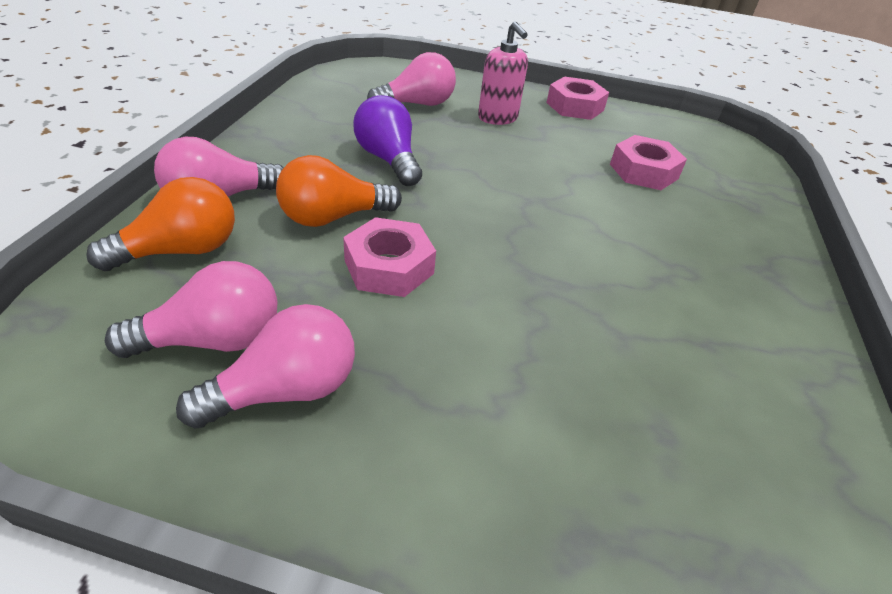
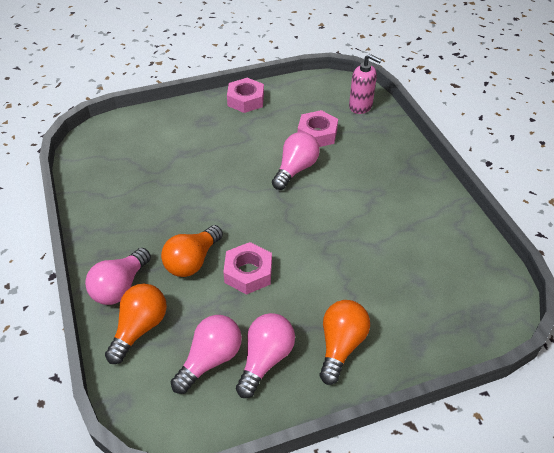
camera: 30 degrees left, 5 degrees up
purple light bulb [353,95,422,186] -> none
pink light bulb [367,52,456,106] -> pink light bulb moved to [272,132,320,190]
pink soap dispenser [478,22,528,125] -> pink soap dispenser moved to [349,54,382,114]
none -> orange light bulb [319,300,370,385]

